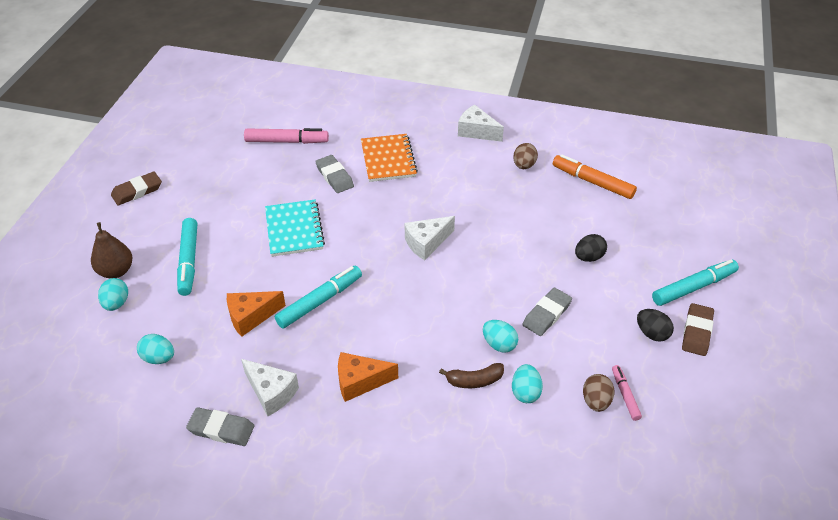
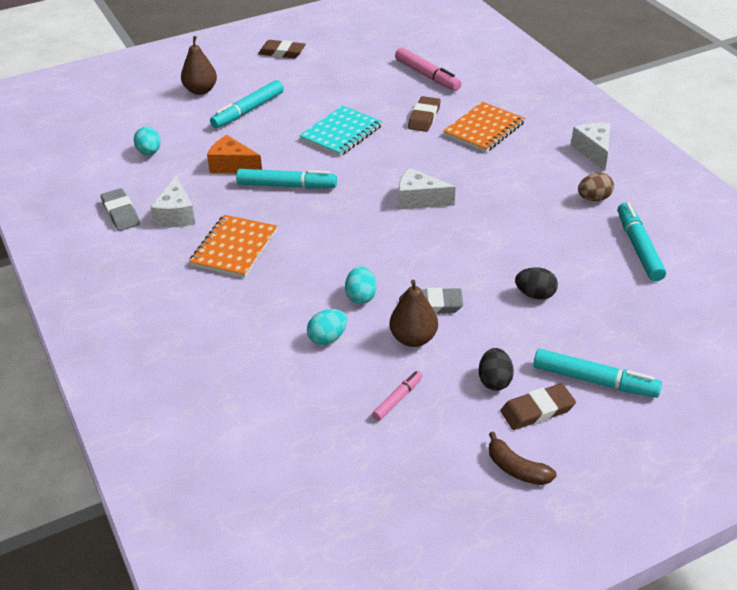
camera: 50 degrees right, 5 degrees down
turquoise egg [98,278,128,311] -> none
grey eraser [315,155,354,193] -> brown eraser [408,96,441,132]
orange cheese [338,352,398,402] -> orange notebook [189,215,277,278]
brown banana [439,363,504,388] -> brown banana moved to [489,431,557,485]
orange marker [553,154,637,199] -> turquoise marker [618,202,666,282]
brown egg [583,374,614,412] -> none
none -> brown pear [390,280,438,347]

